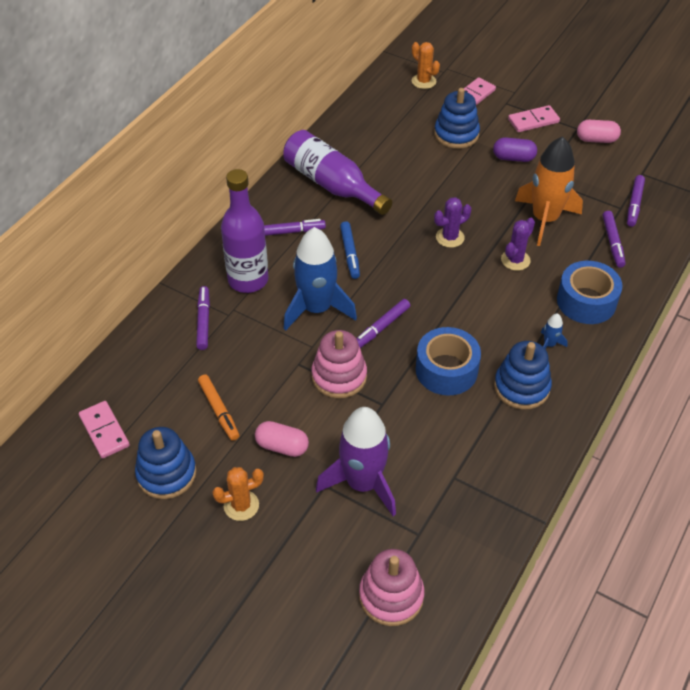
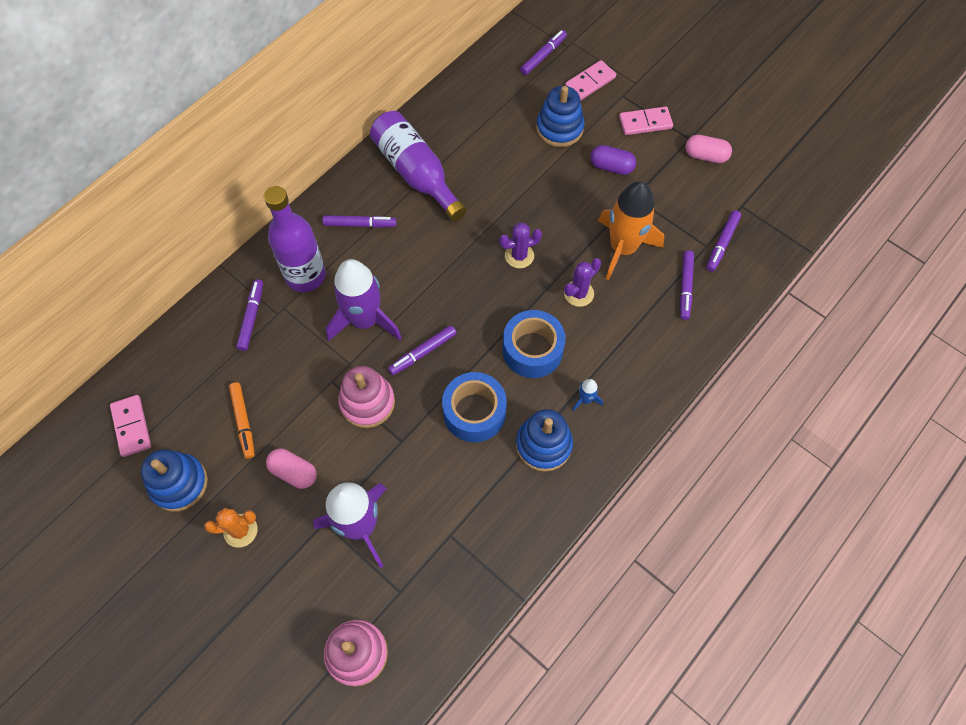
camera: 10 degrees right, 15 degrees up
blue rocket [284,227,357,331] -> purple rocket [326,259,402,341]
blue marker [340,221,360,279] -> none
orange cactus [412,42,440,89] -> purple marker [520,30,567,75]
blue tape [557,261,622,324] -> blue tape moved to [503,310,566,378]

